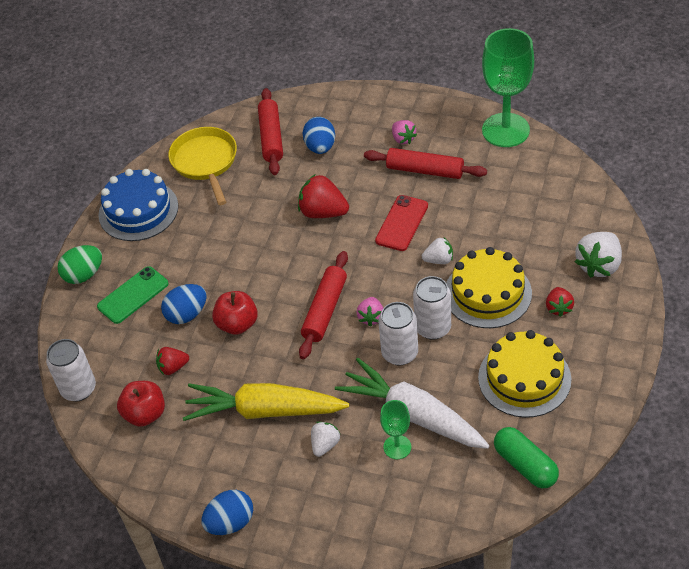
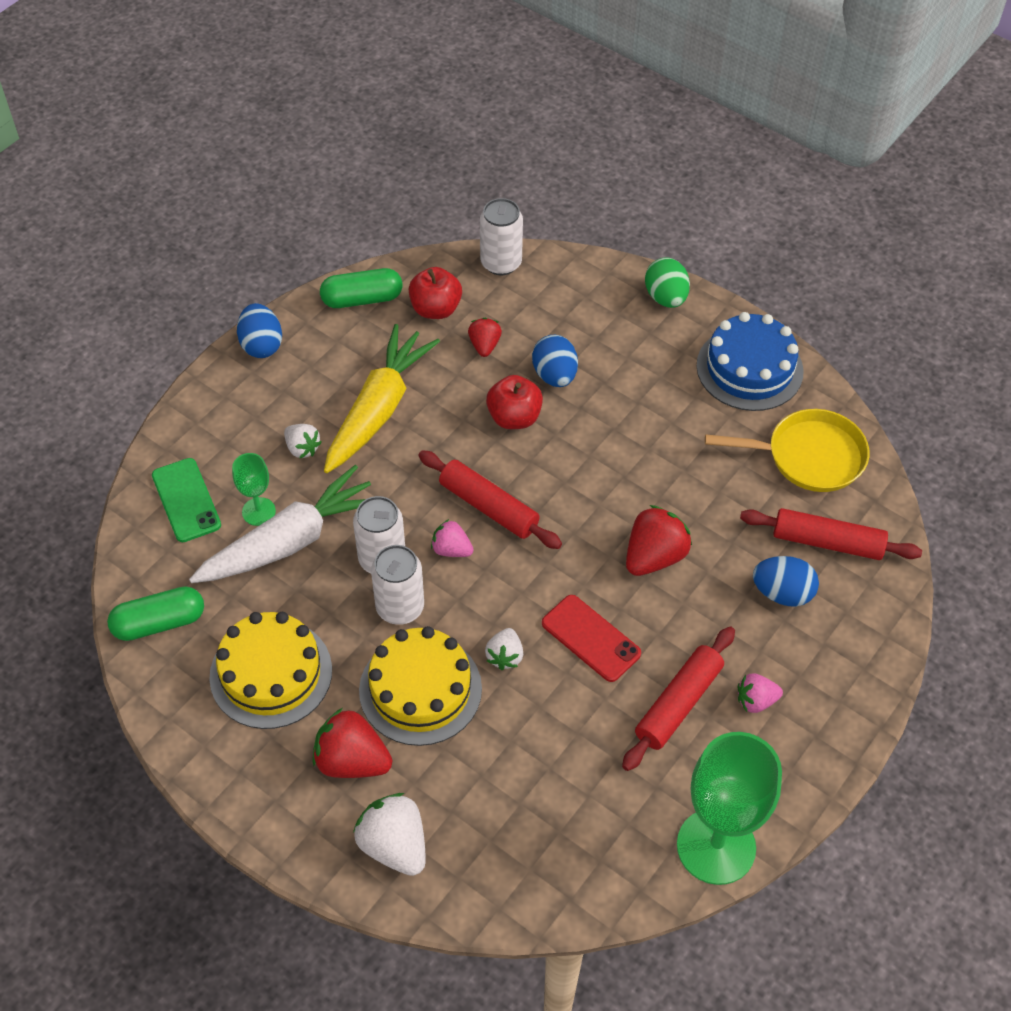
camera: 105 degrees right, 5 degrees up
green phone [97,266,168,324] -> green phone moved to [152,458,221,542]
red strawberry [546,287,574,317] -> red strawberry [313,708,392,778], size x1.69
none -> green capsule [320,268,402,308]

